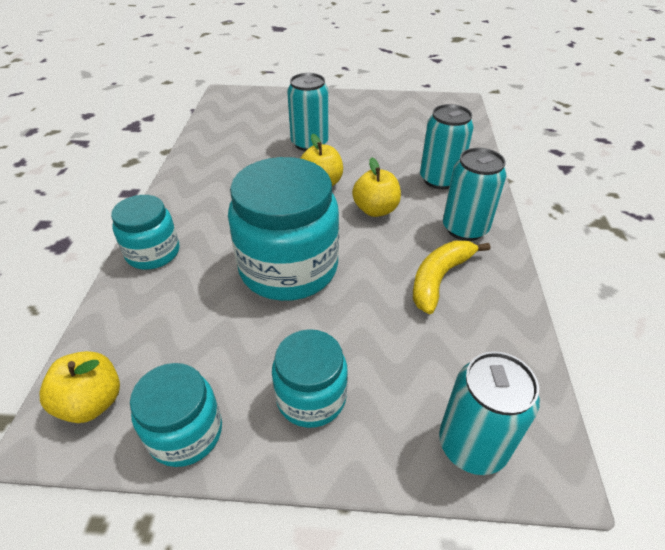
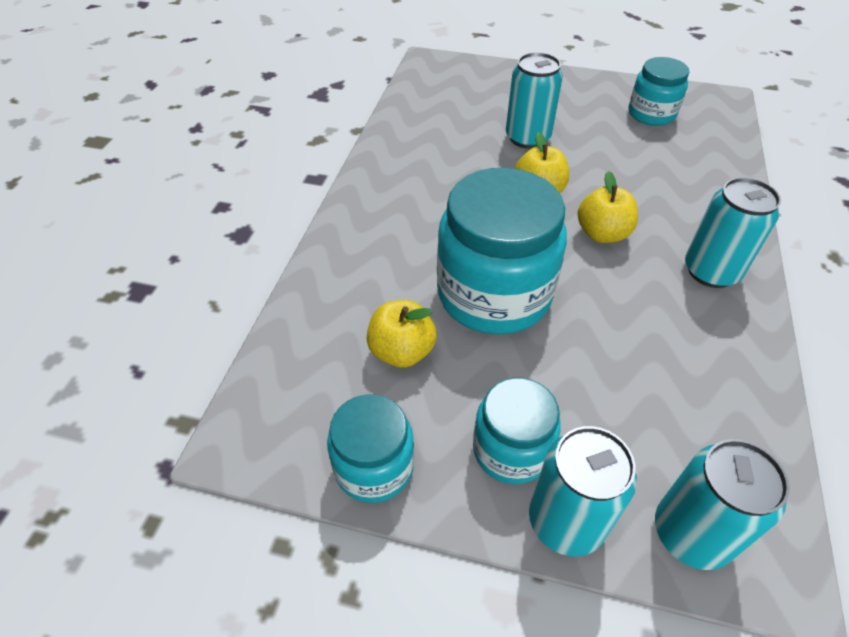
camera: 10 degrees right, 5 degrees up
yellow apple [40,351,120,423] -> yellow apple moved to [367,300,437,368]
turquoise jar [111,195,179,269] -> turquoise jar moved to [629,57,689,126]
yellow banana [413,241,490,314] -> none
turquoise can [420,104,474,189] -> turquoise can moved to [529,426,637,556]

